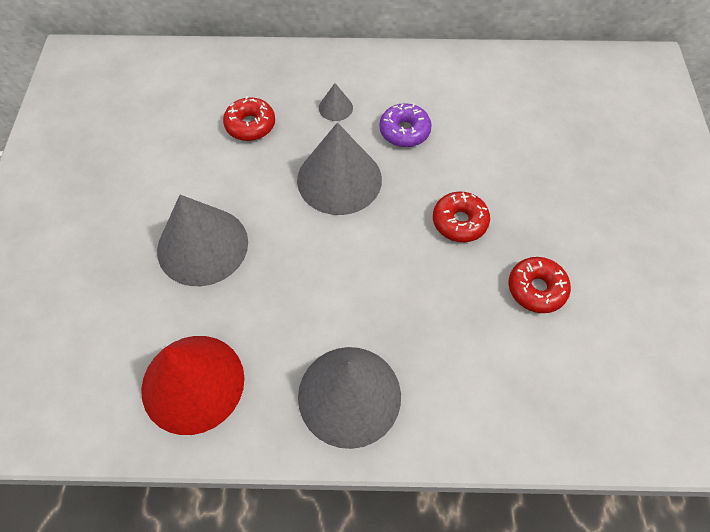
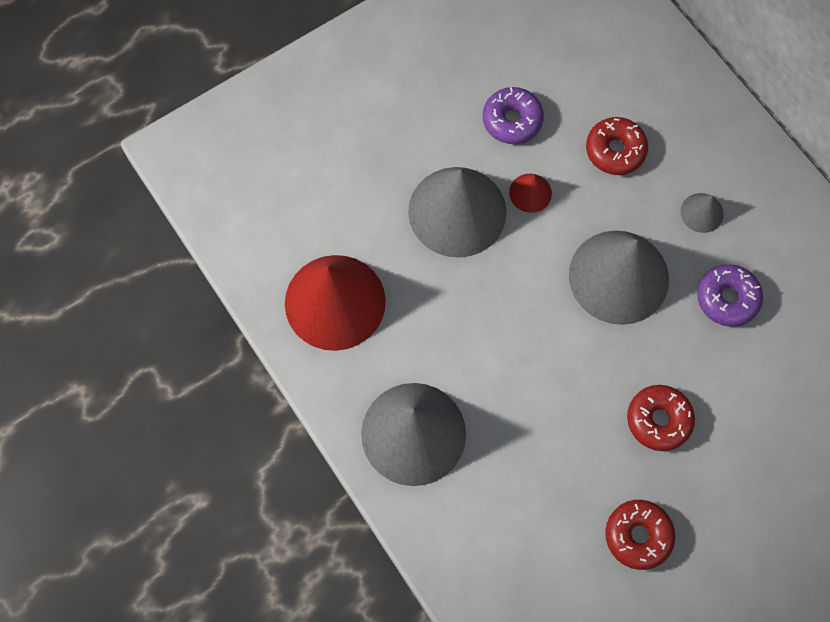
camera: 55 degrees right, 10 degrees up
none -> purple donut [483,87,544,144]
none -> red cone [509,174,552,213]

